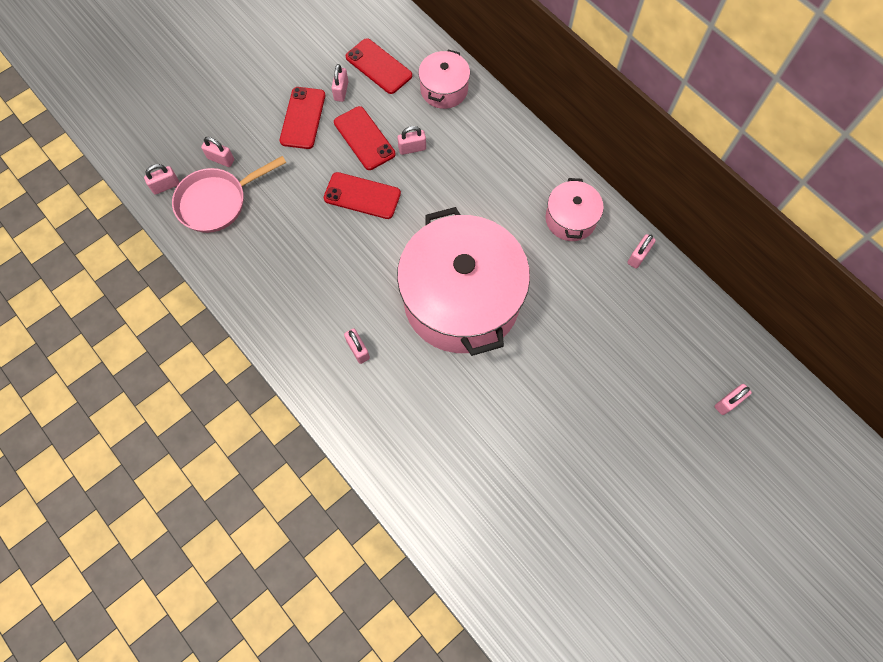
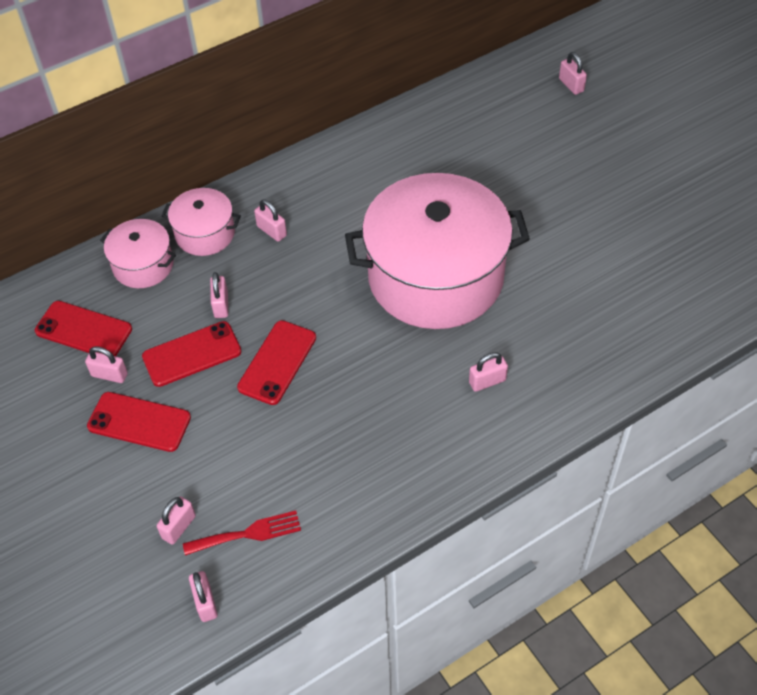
camera: 80 degrees left, 15 degrees down
pink pan [172,156,286,233] -> red fork [183,510,301,556]
red phone [346,38,412,94] -> red phone turned 60 degrees clockwise [35,301,132,356]
pink pot [545,178,604,241] -> pink pot moved to [161,188,241,256]
pink padlock [628,234,656,269] -> pink padlock moved to [254,199,287,242]

